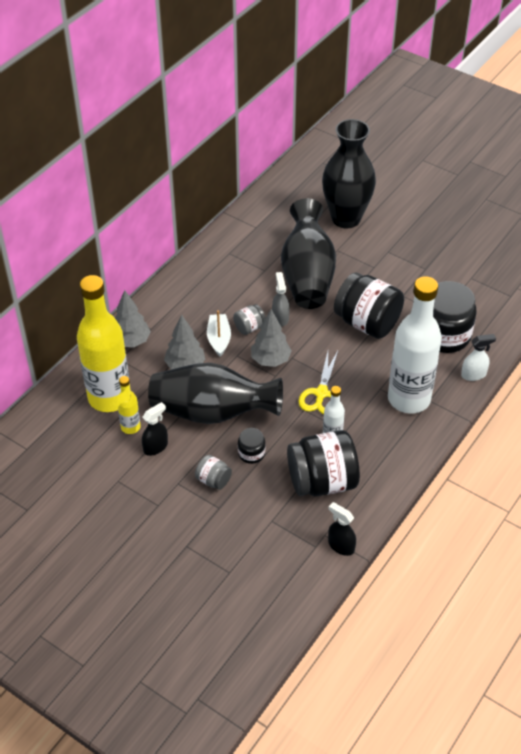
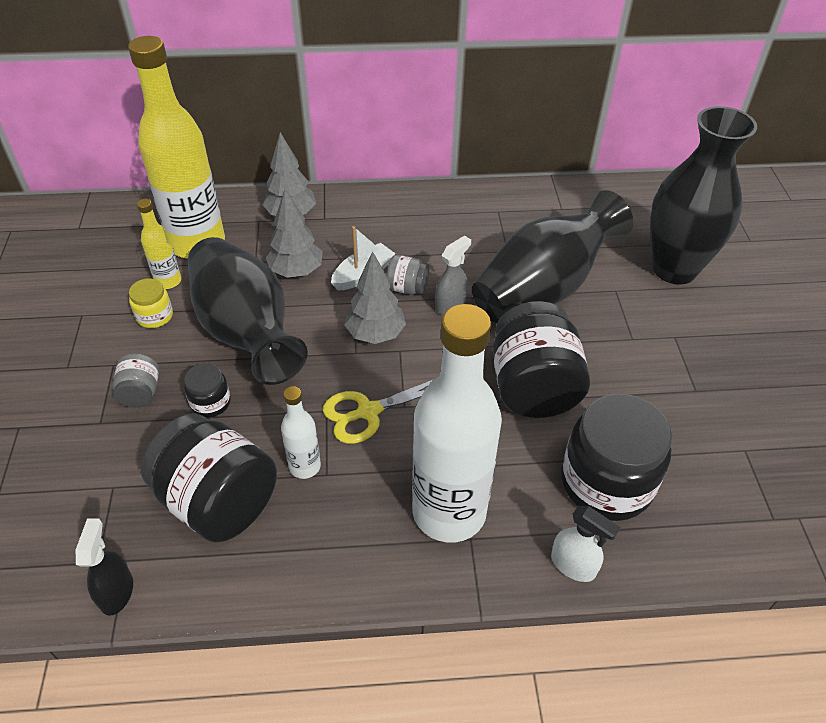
camera: 50 degrees right, 0 degrees up
black spray bottle [142,402,168,456] -> yellow jar [129,278,173,328]

